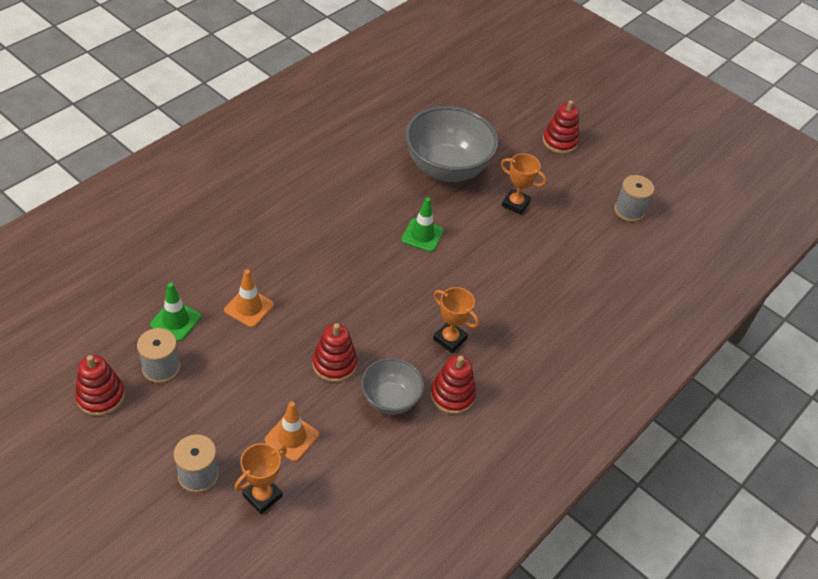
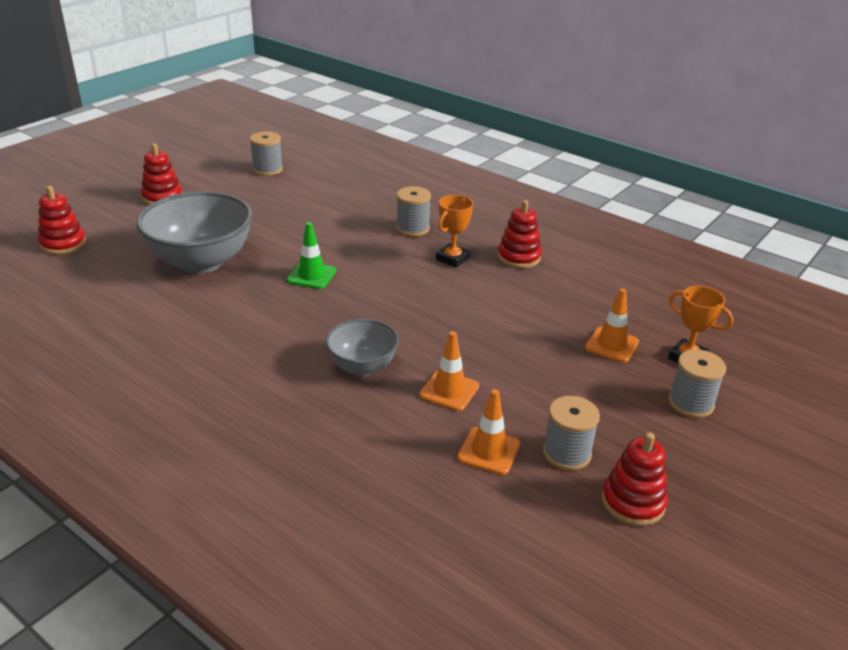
camera: 90 degrees left, 15 degrees down
green traffic cone [150,282,202,341] -> orange traffic cone [457,389,520,475]
red stacking toy [312,323,357,382] -> red stacking toy moved to [38,186,86,255]
grey bowl [361,358,424,415] -> grey bowl moved to [326,319,399,376]
orange trophy [501,154,547,215] -> none
none -> grey spool [396,186,431,237]

